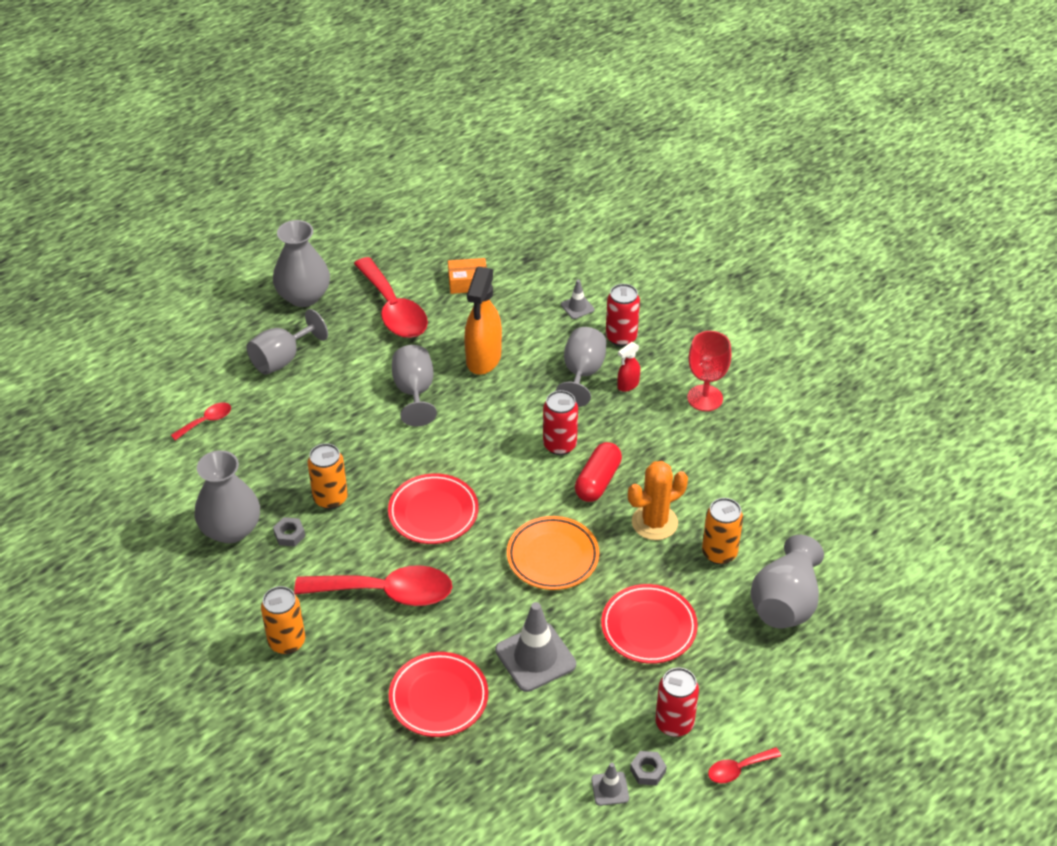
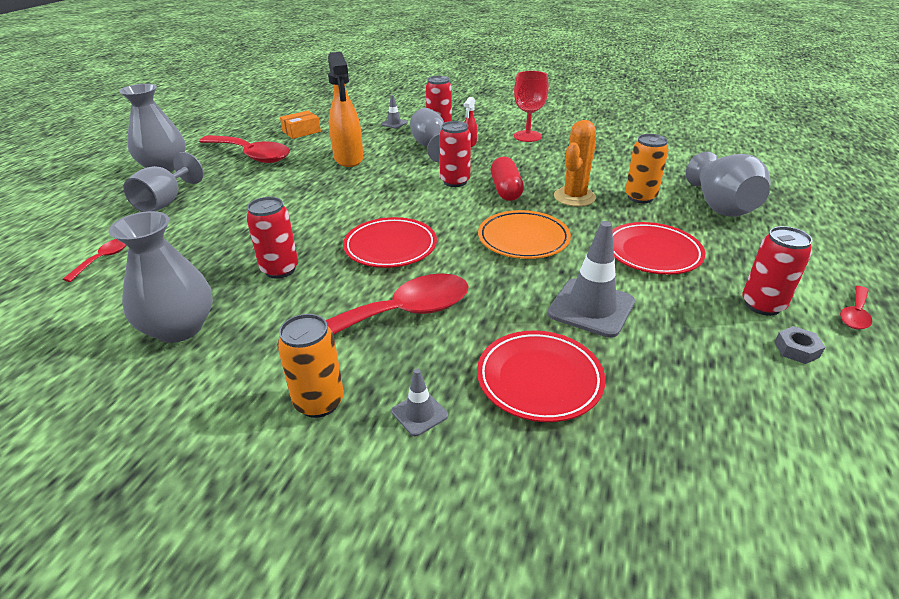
camera: 30 degrees left, 10 degrees down
grey nut [273,517,305,547] -> none
orange can [308,443,348,509] -> red can [246,197,298,278]
grey goblet [392,345,437,426] -> none
grey traffic cone [591,763,629,806] -> grey traffic cone moved to [392,369,448,436]

